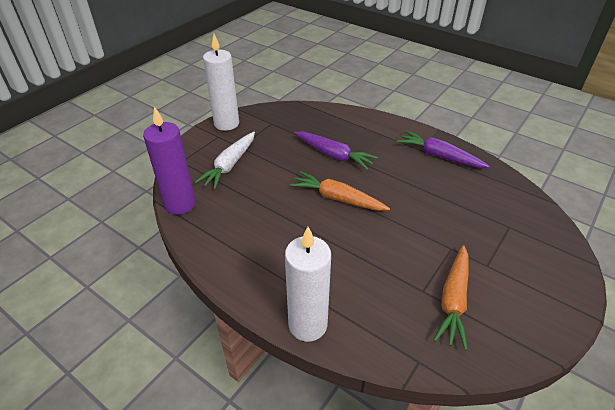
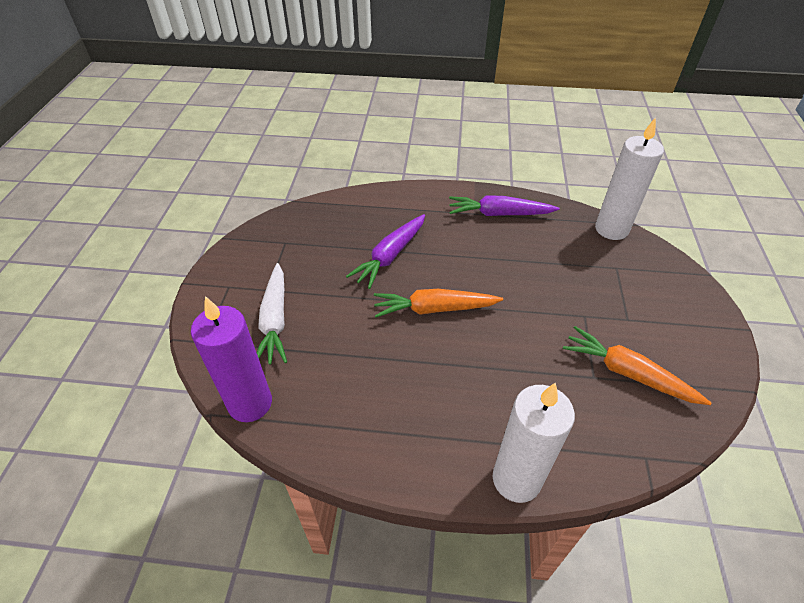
camera: 30 degrees left, 5 degrees up
white candle [203,34,239,131] -> white candle moved to [595,117,664,240]
purple carrot [294,132,378,170] -> purple carrot turned 120 degrees clockwise [346,214,425,289]
orange carrot [434,245,469,350] -> orange carrot turned 135 degrees clockwise [563,326,711,405]

